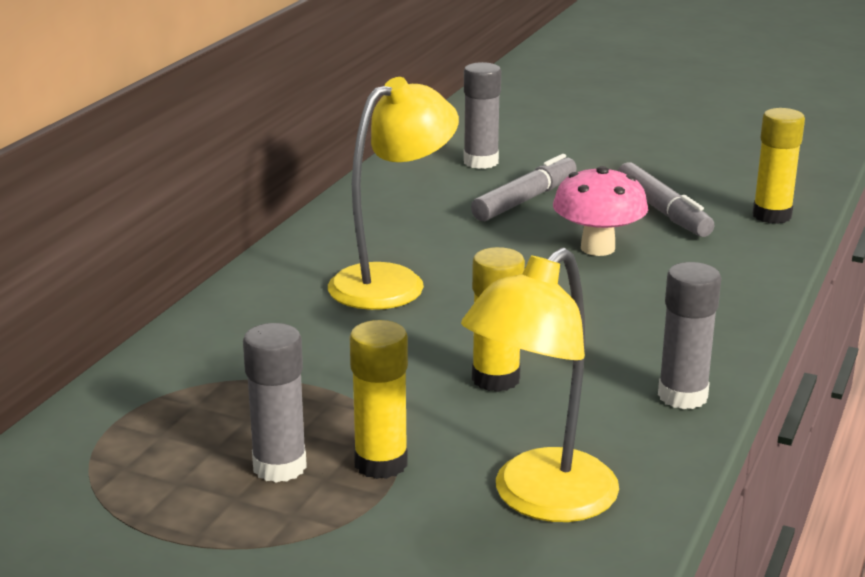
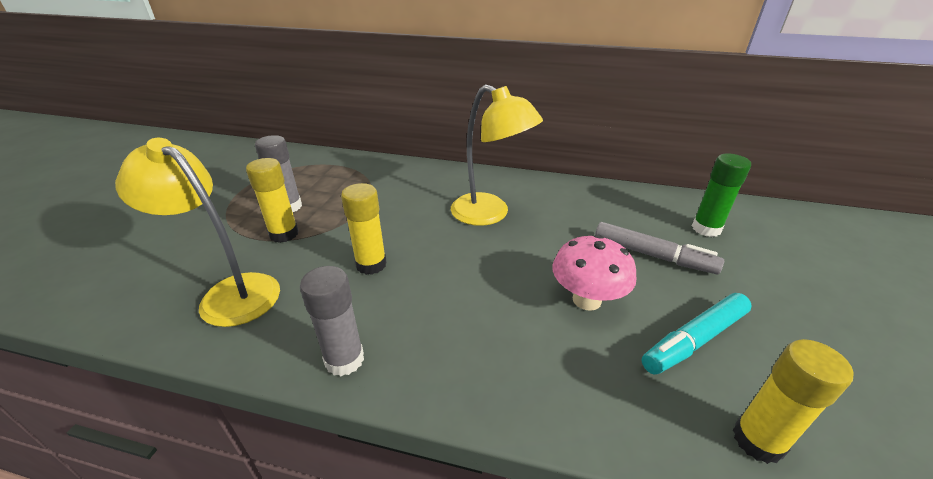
camera: 80 degrees right, 10 degrees up
grey glue stick [464,62,501,169] -> green glue stick [692,154,751,237]
grey marker [617,162,714,237] -> turquoise marker [641,293,752,375]

